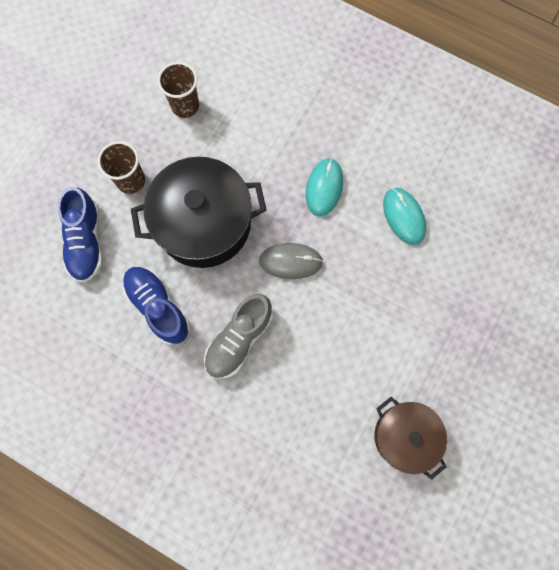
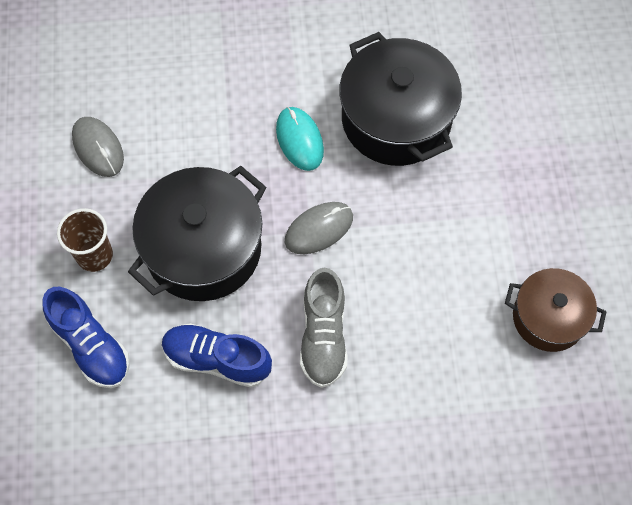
camera: 35 degrees left, 10 degrees down
brown cup [158,62,199,118] -> grey mouse [72,117,124,177]
turquoise mouse [383,188,426,245] -> black pot [339,32,462,166]

